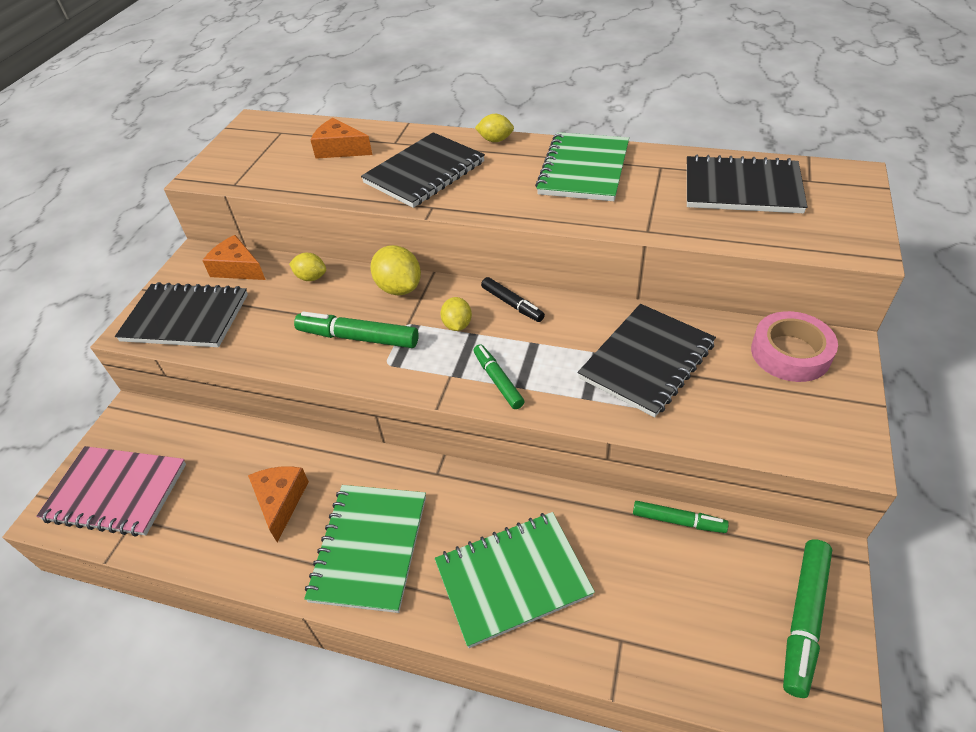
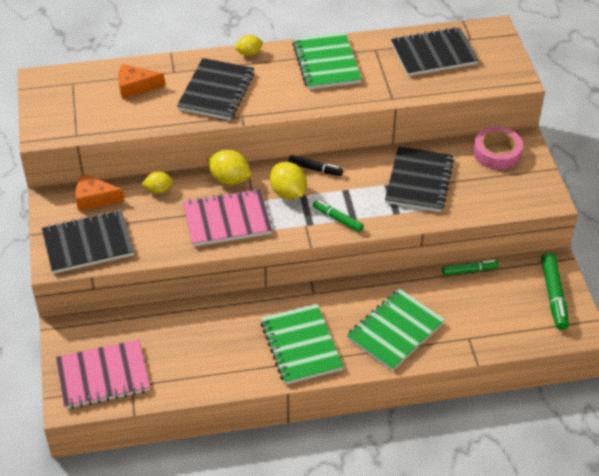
camera: 30 degrees left, 0 degrees up
orange cheese [248,466,309,542] -> none
green marker [294,311,419,348] -> pink notebook [183,189,272,247]
yellow lemon [440,297,472,331] -> yellow lemon [270,162,307,199], size x1.61

